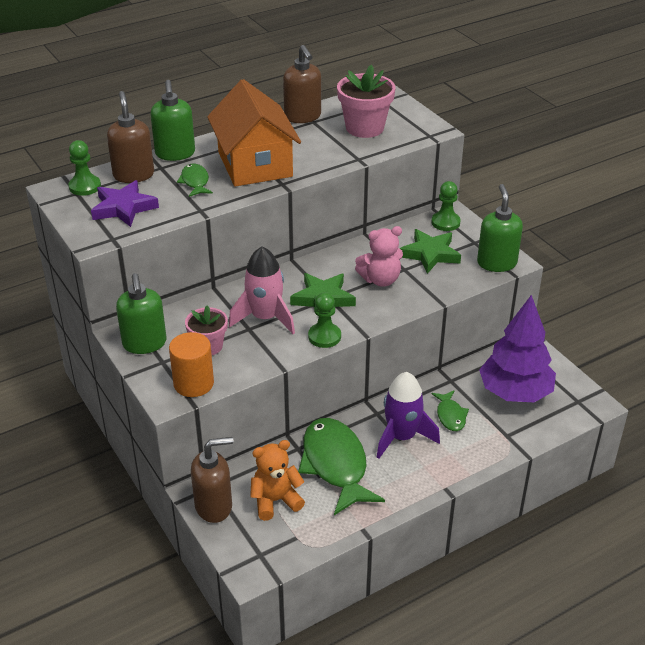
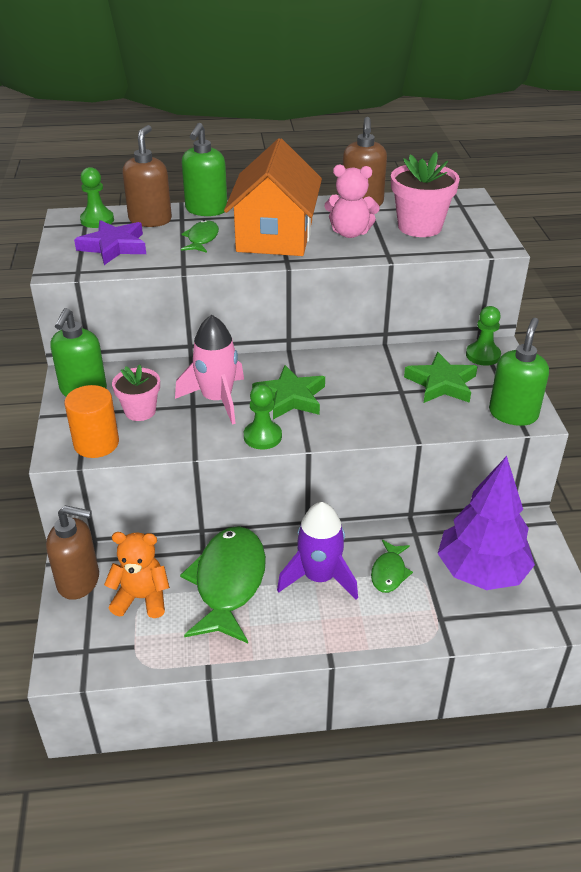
camera: 25 degrees right, 0 degrees up
pink teddy bear [355,226,403,287] -> pink teddy bear moved to [325,164,380,238]

